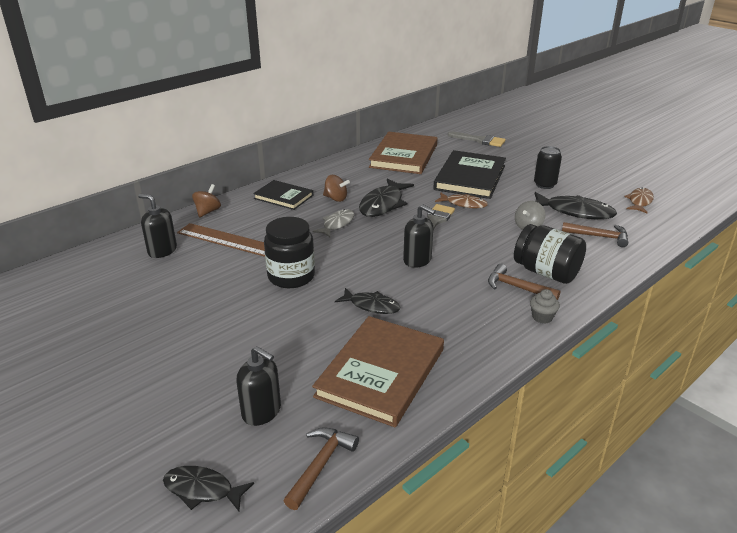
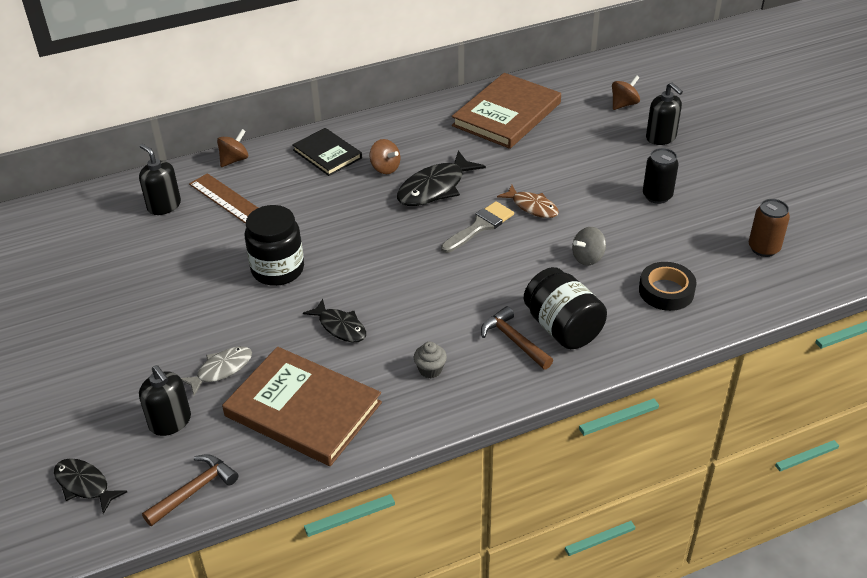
camera: 20 degrees right, 10 degrees up
brown book [312,316,444,427] -> brown book turned 75 degrees clockwise [222,347,382,466]
grey fish [313,209,354,237] -> grey fish moved to [181,346,252,396]
black soap dispenser [403,204,435,268] -> black soap dispenser moved to [646,82,683,145]
black book [433,150,506,199] -> none
grey brush [448,131,506,147] -> brown spinning top [612,75,640,110]
grey cupcake [530,289,560,324] -> grey cupcake moved to [414,342,447,378]
black fish [535,192,617,219] -> none
brown hammer [562,222,628,247] -> black tape [639,262,697,311]
brown fish [624,188,654,213] -> brown can [749,199,790,257]

